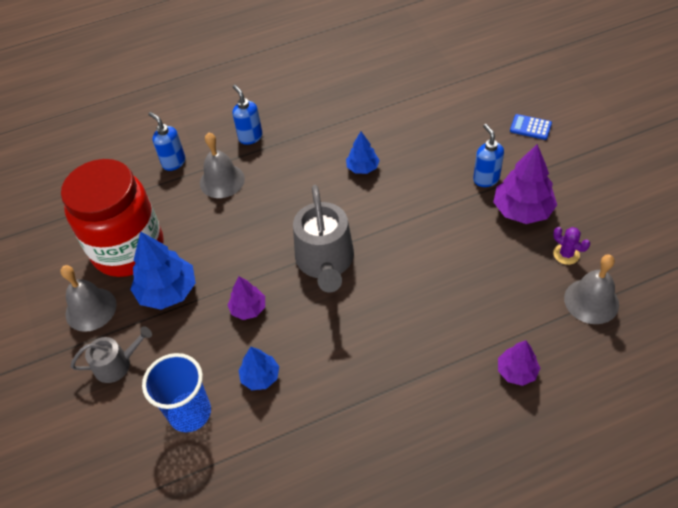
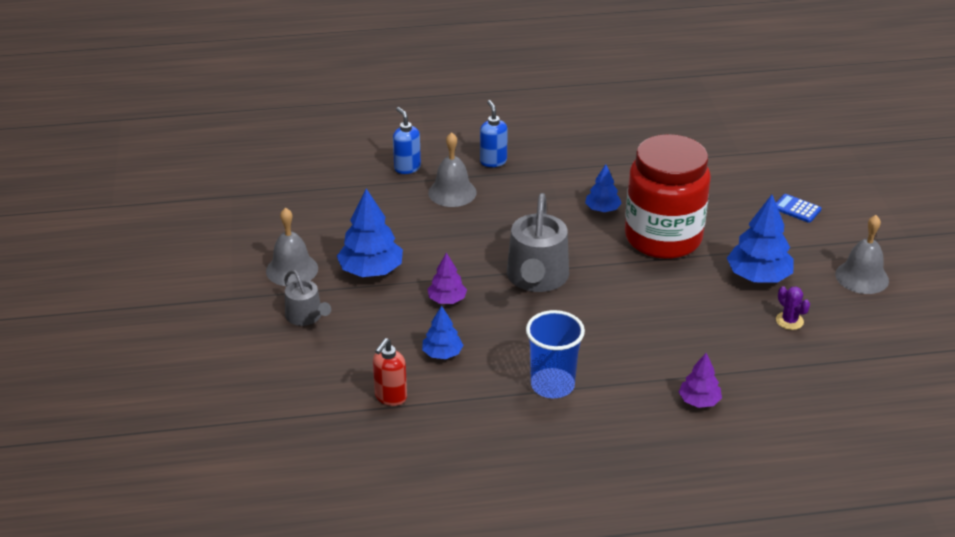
camera: 10 degrees right, 15 degrees down
red jar [61,159,164,277] -> red jar moved to [625,134,711,259]
grey watering can [70,326,152,383] -> grey watering can turned 60 degrees clockwise [284,270,331,326]
blue cup [142,353,211,432] -> blue cup moved to [526,310,585,398]
blue soap dispenser [473,124,504,187] -> none
purple tree [493,144,557,224] -> blue tree [727,195,794,283]
grey bell [564,254,619,324] -> grey bell moved to [835,215,889,294]
none -> red soap dispenser [373,338,407,406]

